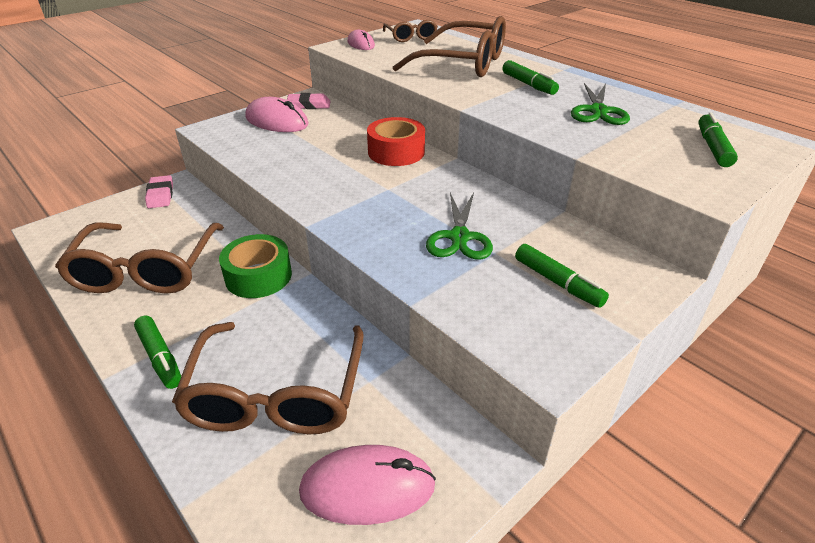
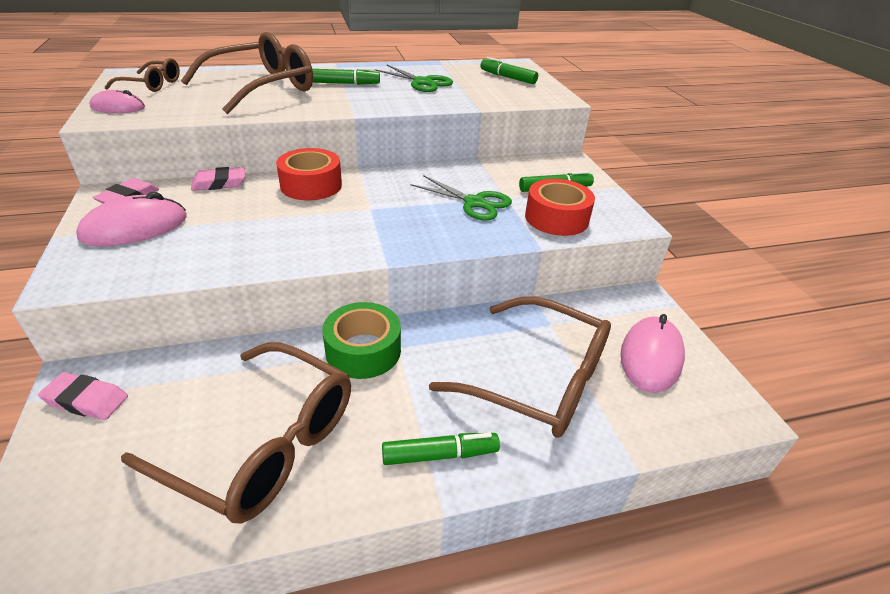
camera: 65 degrees left, 0 degrees up
none -> pink eraser [191,167,245,191]
none -> red tape [525,179,595,236]

